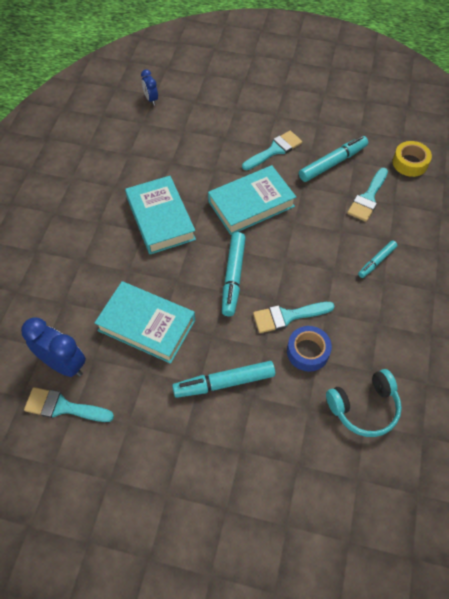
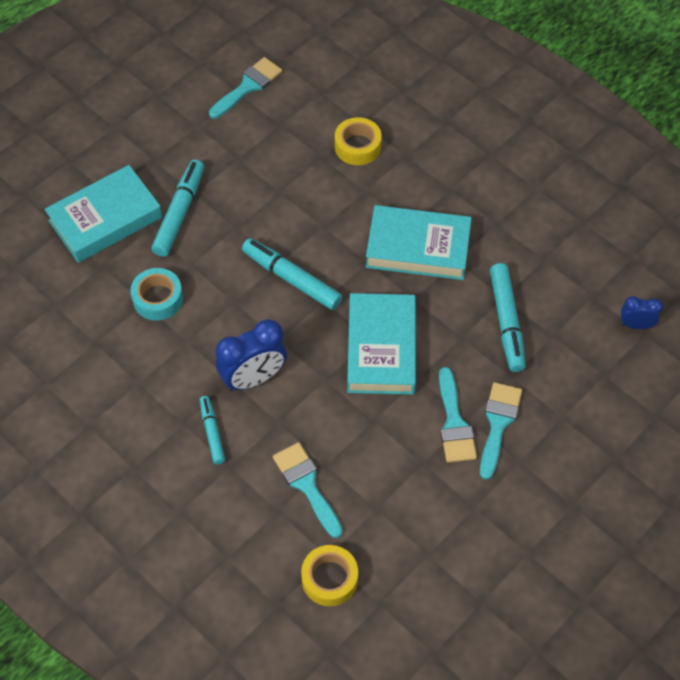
camera: 120 degrees right, 0 degrees up
blue clock [21,317,86,377] -> blue clock moved to [215,319,287,391]
turquoise book [95,281,195,364] -> turquoise book moved to [45,165,162,263]
turquoise brush [253,302,335,333] -> turquoise brush moved to [480,382,522,480]
blue tape [287,326,332,372] -> turquoise tape [130,268,183,320]
turquoise marker [299,136,368,182] -> turquoise marker moved to [490,263,526,372]
turquoise headphones [326,369,402,437] -> none
none -> yellow tape [335,117,382,165]

